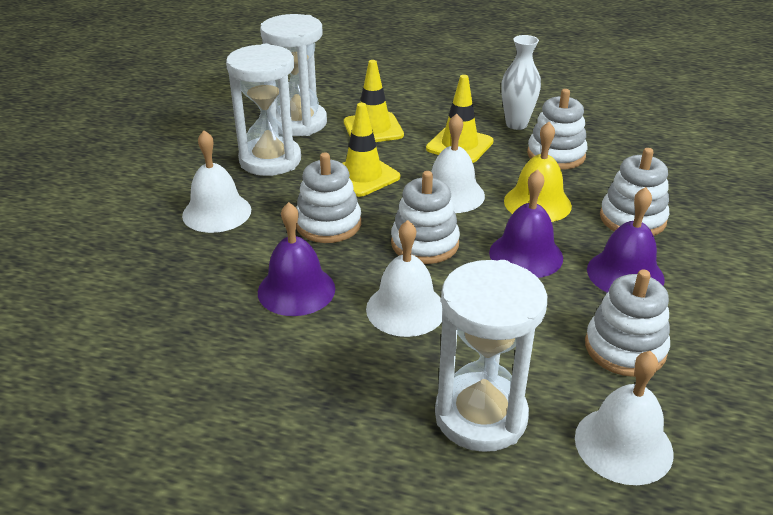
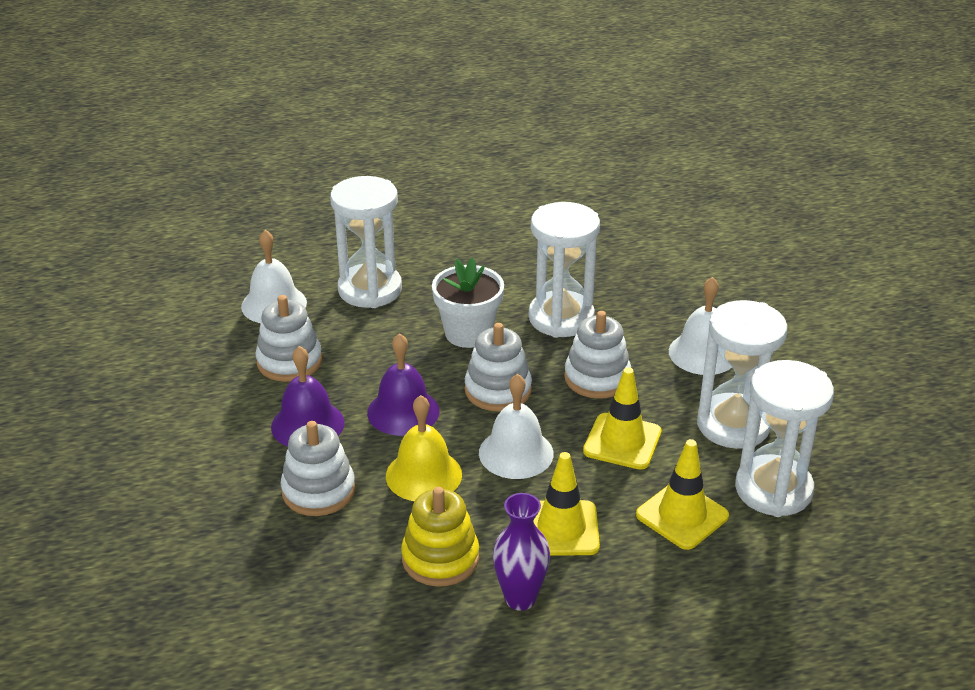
camera: 150 degrees right, 0 degrees up
purple bell [258,202,335,316] -> white hourglass [529,202,600,338]
white bell [366,220,443,337] -> white flower pot [432,258,504,348]
white vase [501,35,541,130] -> purple vase [493,493,550,611]
white stacking toy [527,89,587,170] -> yellow stacking toy [401,487,479,587]

